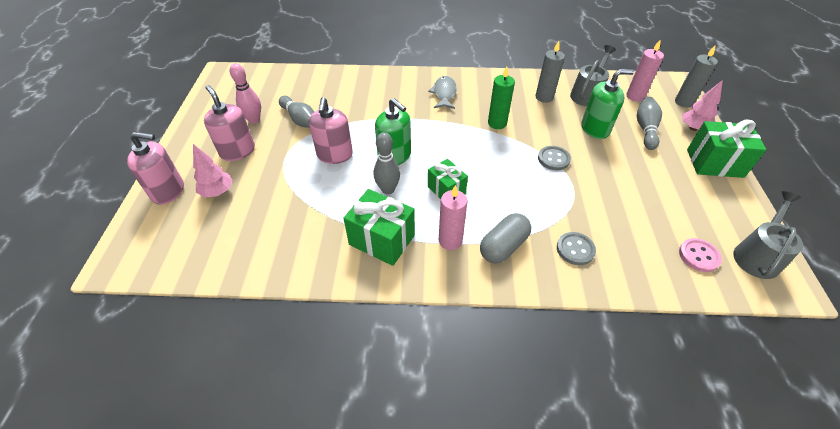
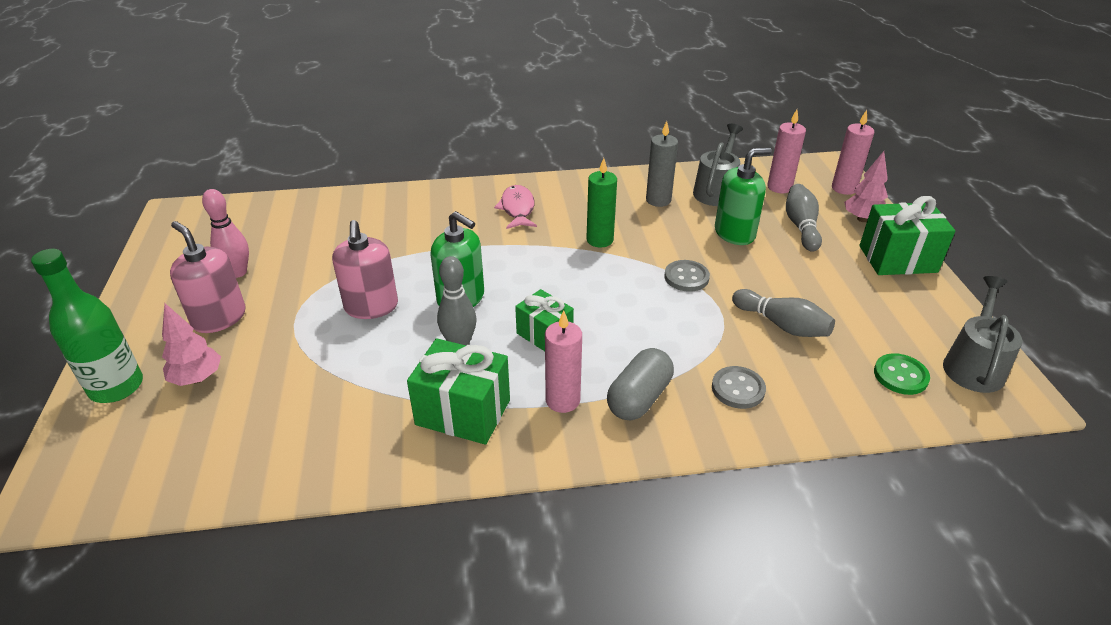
camera: 10 degrees left, 10 degrees down
pink soap dispenser [127,132,184,205] -> green bottle [31,249,143,403]
grey bowling pin [279,96,314,128] -> grey bowling pin moved to [732,289,835,337]
grey fish [428,76,457,109] -> pink fish [494,185,537,229]
grey candle [675,46,718,108] -> pink candle [832,110,875,195]
pink button [679,238,722,272] -> green button [874,353,930,395]

